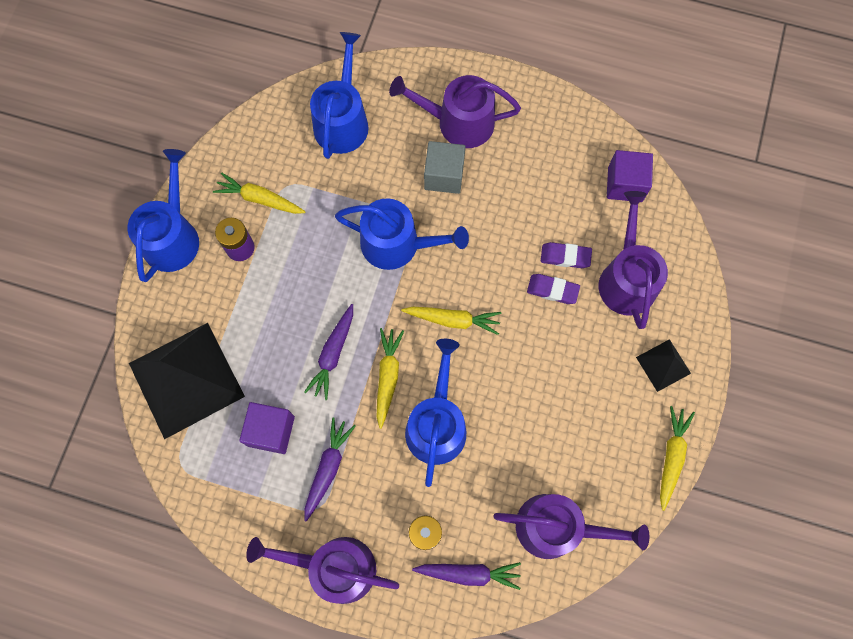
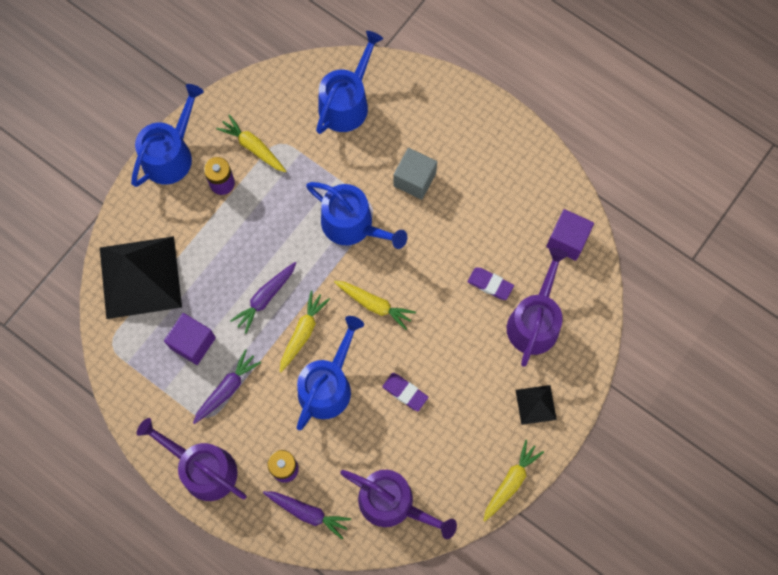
camera: 20 degrees right, 0 degrees up
purple watering can [389,75,521,148] -> none
purple eraser [527,274,580,304] -> purple eraser moved to [382,373,428,411]

